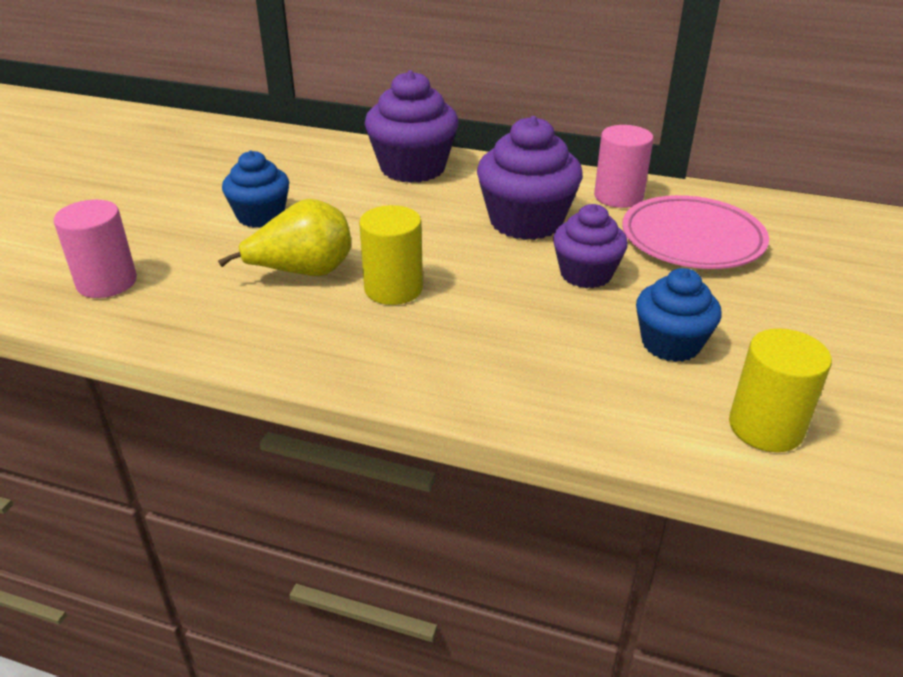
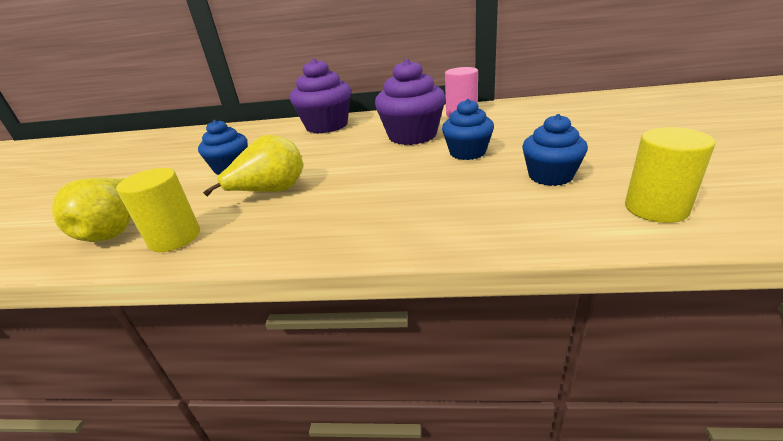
camera: 10 degrees left, 5 degrees down
pink cylinder [54,200,137,298] -> yellow pear [52,178,131,242]
yellow cylinder [359,205,423,305] -> yellow cylinder moved to [116,168,200,252]
purple cupcake [553,204,628,288] -> blue cupcake [442,99,494,160]
pink plate [622,195,769,269] -> none

